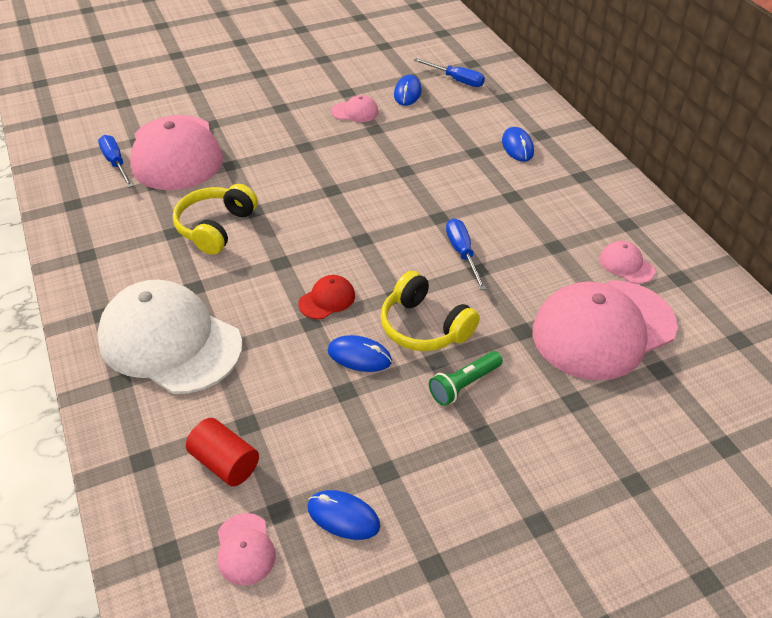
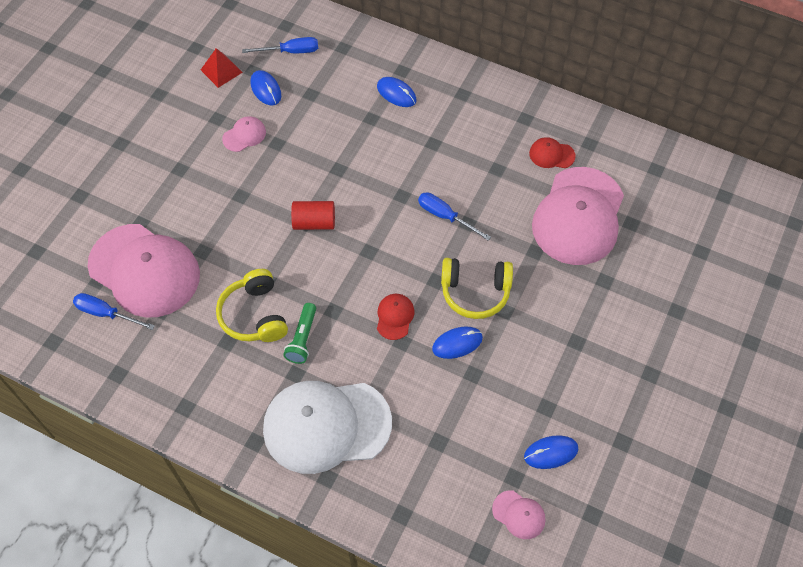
camera: 40 degrees left, 15 degrees up
red cylinder [186,418,259,486] -> red cylinder moved to [291,201,335,230]
green flashlight [429,351,503,406] -> green flashlight moved to [283,303,316,364]
pink cap [599,241,655,284] -> red cap [529,137,576,168]
none -> red pyramid [201,48,243,88]

